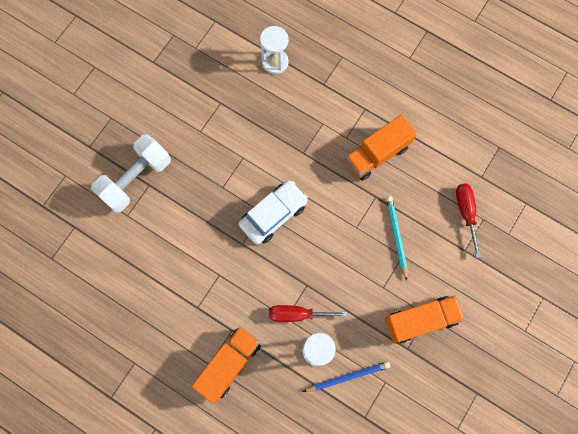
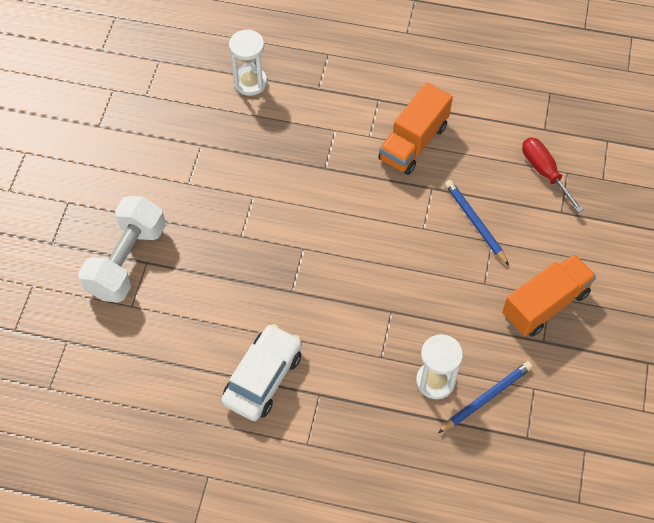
camera: 20 degrees left, 15 degrees down
orange truck [192,326,261,404] -> none
white car [239,180,308,245] -> white car moved to [221,324,302,421]
red screwdriver [269,305,347,322] -> none
turquoise pencil [386,196,407,281] -> blue pencil [445,180,509,266]

